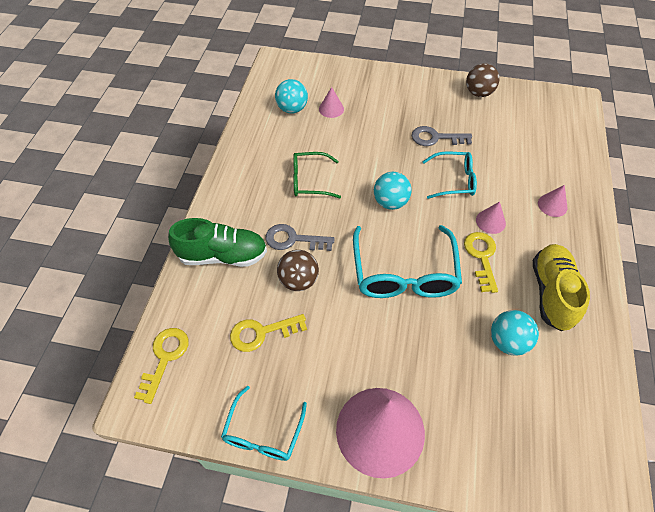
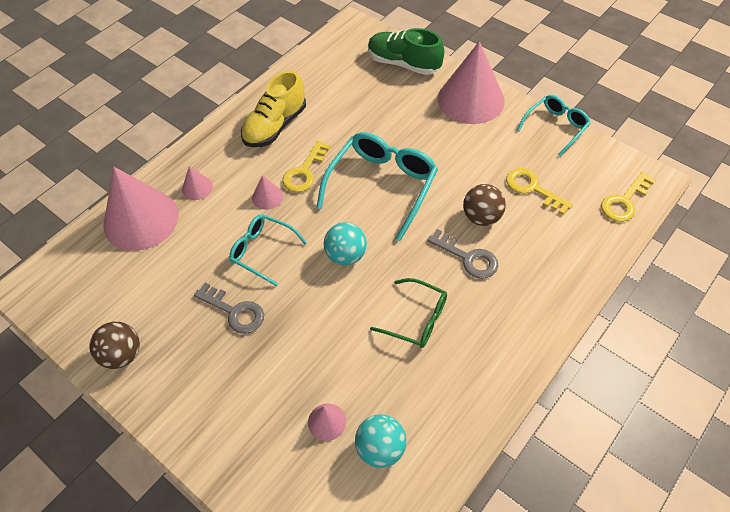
camera: 150 degrees left, 0 degrees up
green shoe [168,218,267,267] -> green shoe moved to [368,28,444,75]
yellow key [230,314,307,352] -> yellow key turned 150 degrees counterclockwise [506,168,573,215]
turquoise ball [491,310,539,356] -> none
none -> pink cone [104,167,179,251]

